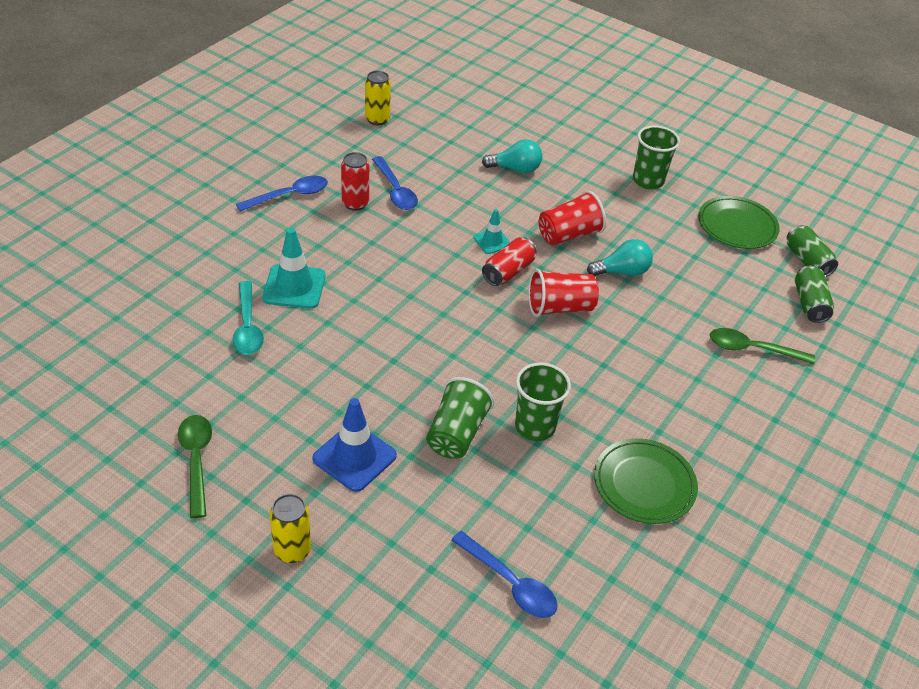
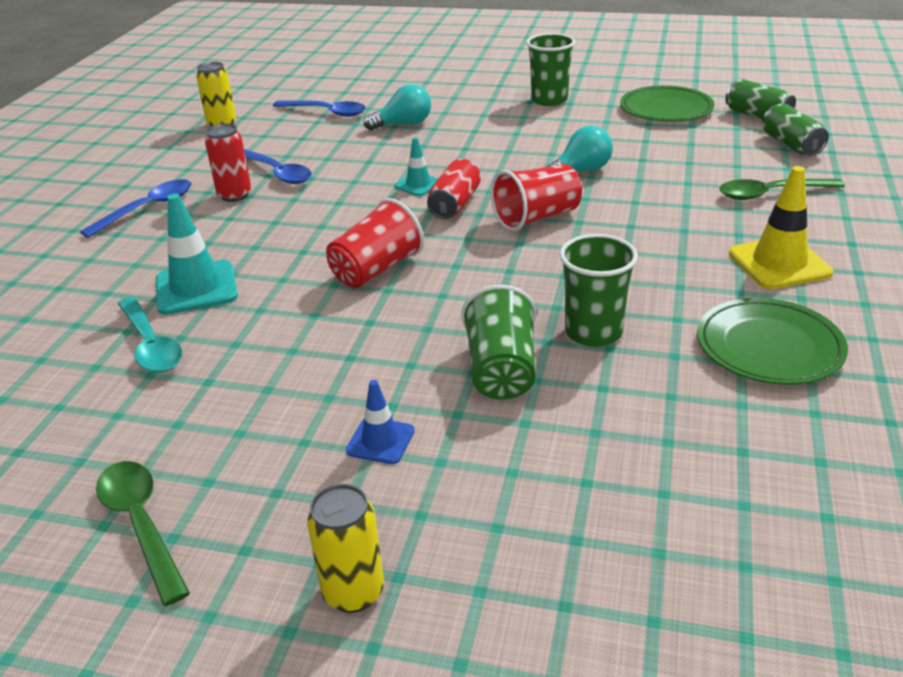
camera: 15 degrees left, 10 degrees down
blue traffic cone [312,398,397,492] -> blue traffic cone [346,380,415,464], size x0.58
blue spoon [451,531,558,618] -> blue spoon moved to [273,100,366,117]
red cup [539,191,606,245] -> red cup moved to [326,198,424,288]
none -> yellow traffic cone [729,166,833,289]

